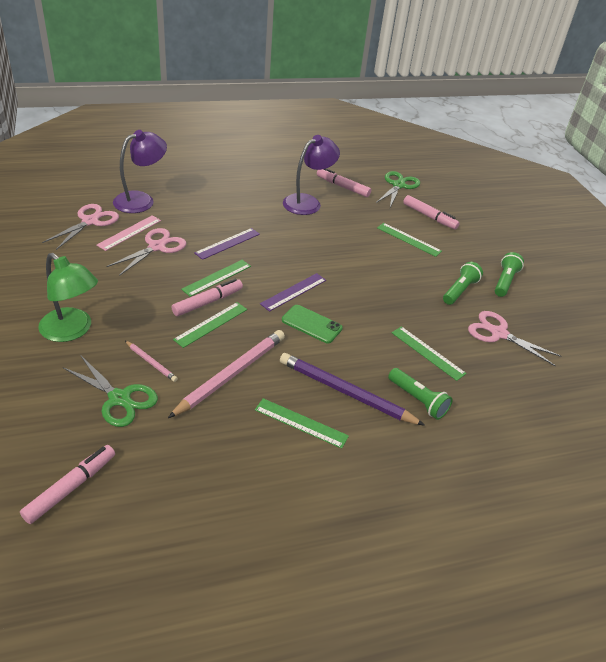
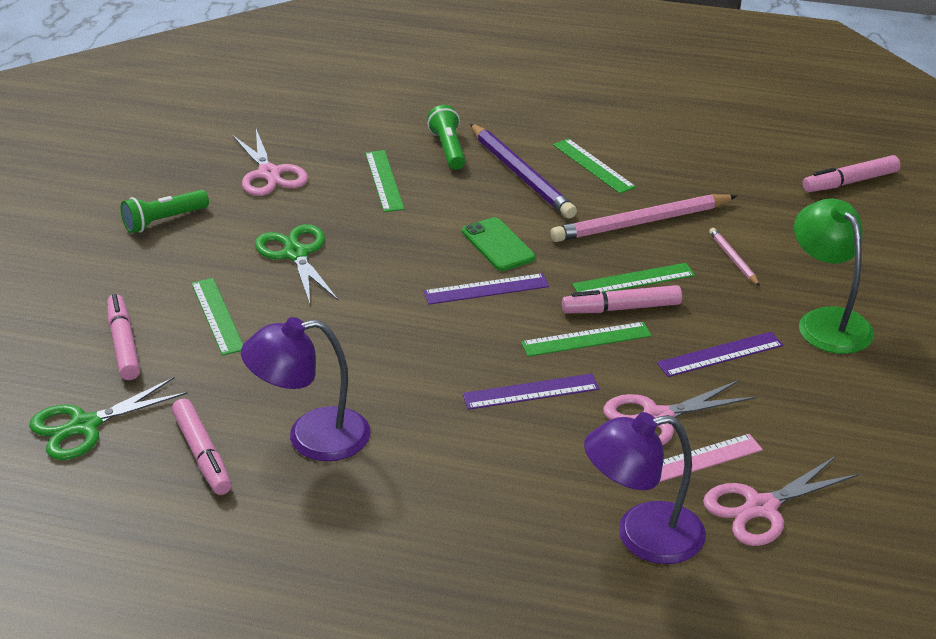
camera: 145 degrees left, 5 degrees down
green scissors [63,355,158,427] -> green scissors moved to [255,224,338,304]
green flashlight [443,262,483,305] -> none
none -> purple ruler [657,332,783,377]

